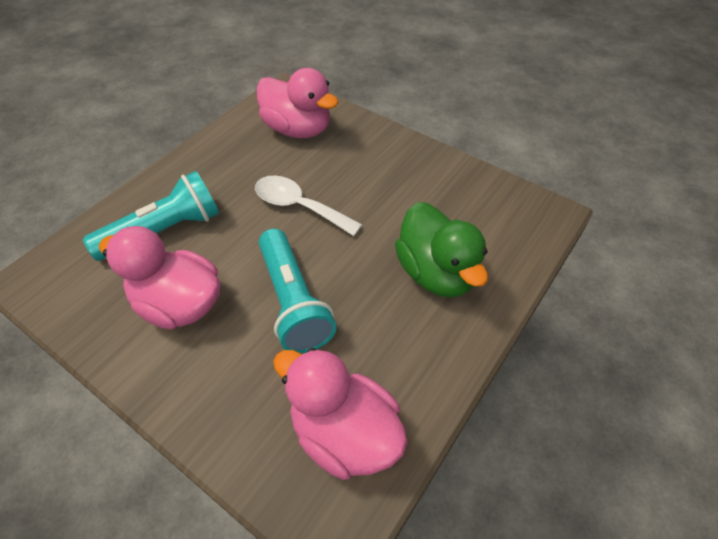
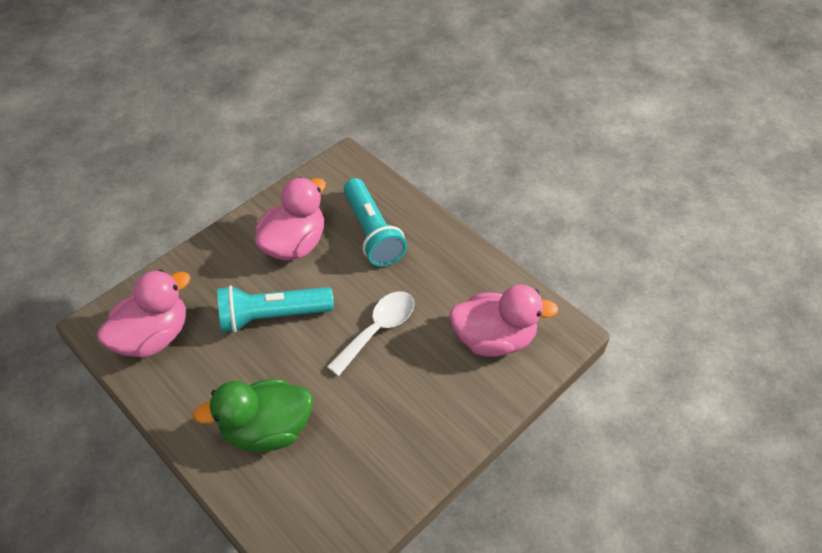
camera: 100 degrees right, 0 degrees up
pink duck [257,68,339,138] -> pink duck turned 135 degrees counterclockwise [449,285,558,357]

